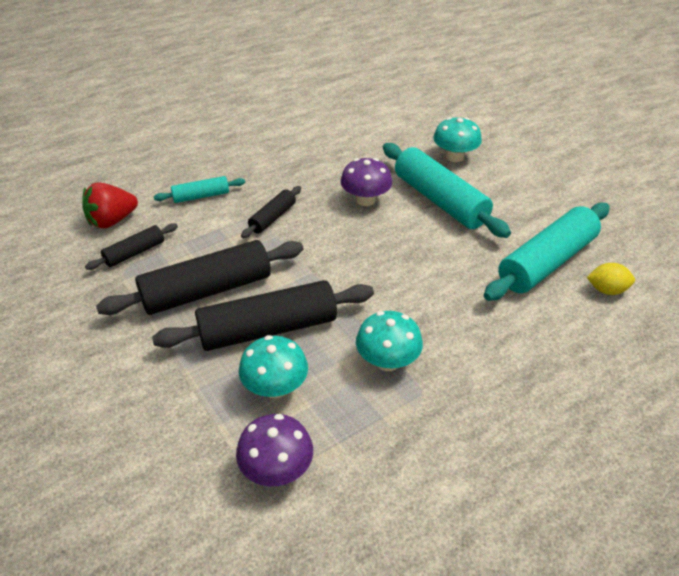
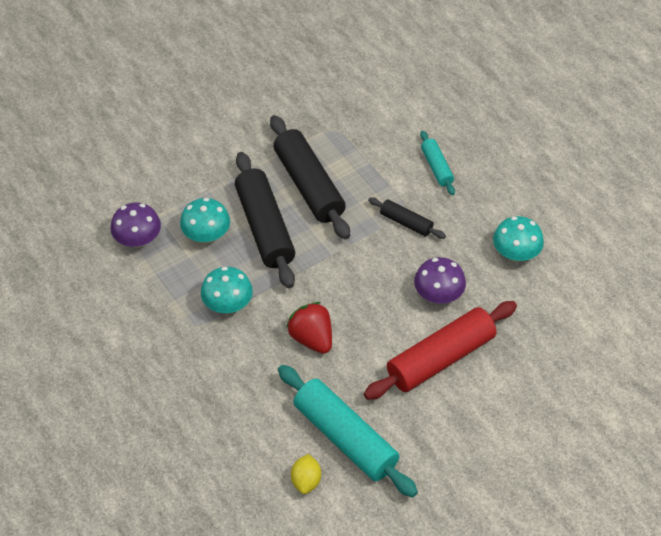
camera: 90 degrees right, 10 degrees up
red strawberry [82,182,138,229] -> red strawberry moved to [286,302,332,354]
black rolling pin [85,223,178,270] -> none
turquoise rolling pin [383,143,511,238] -> red rolling pin [364,301,517,400]
turquoise mushroom [433,117,482,162] -> turquoise mushroom moved to [493,216,544,262]

